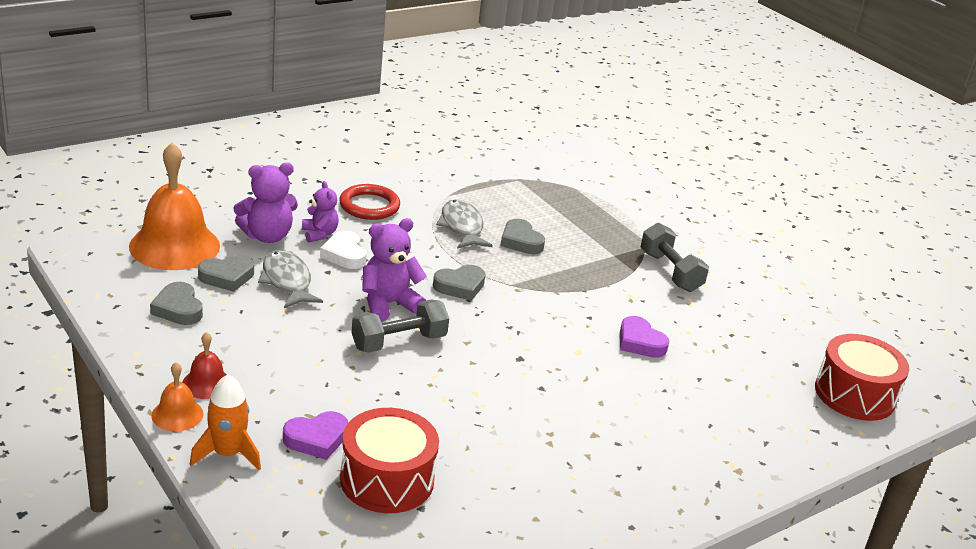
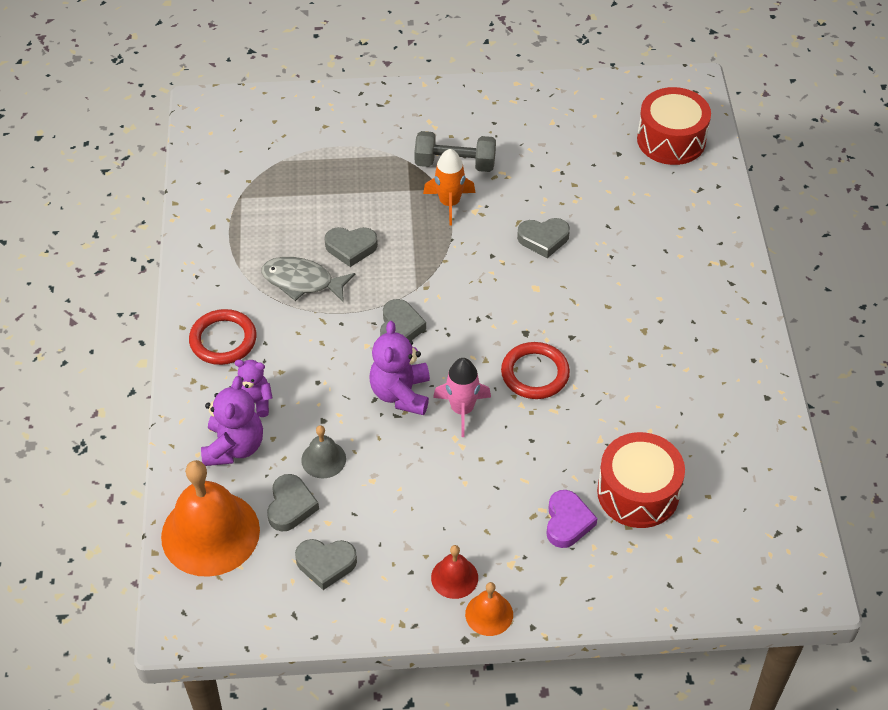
camera: 55 degrees left, 20 degrees up
orange rocket [190,374,261,470] -> orange rocket moved to [423,149,475,226]
grey fish [258,250,323,308] -> grey bell [301,425,346,478]
white heart [320,231,367,269] -> none
grey dumbbell [351,300,449,353] -> pink rocket [433,358,491,437]
purple heart [620,316,669,358] -> grey heart [517,218,570,258]
none -> red ring [501,342,570,399]

